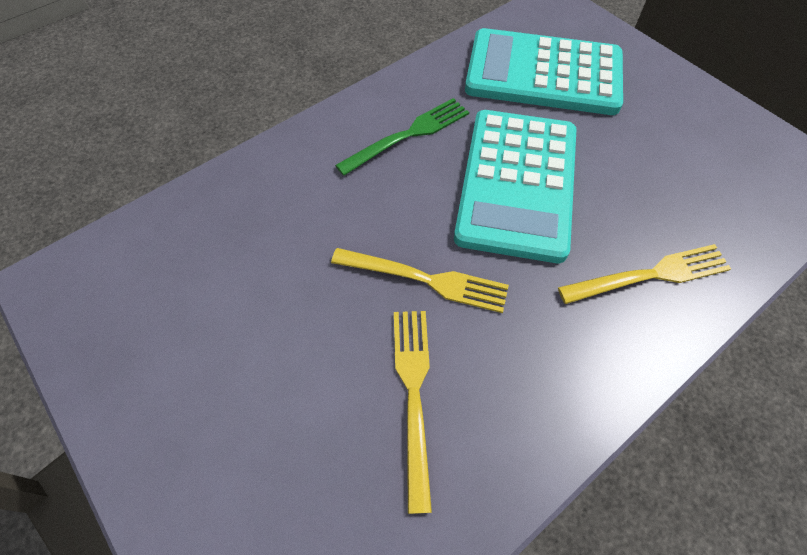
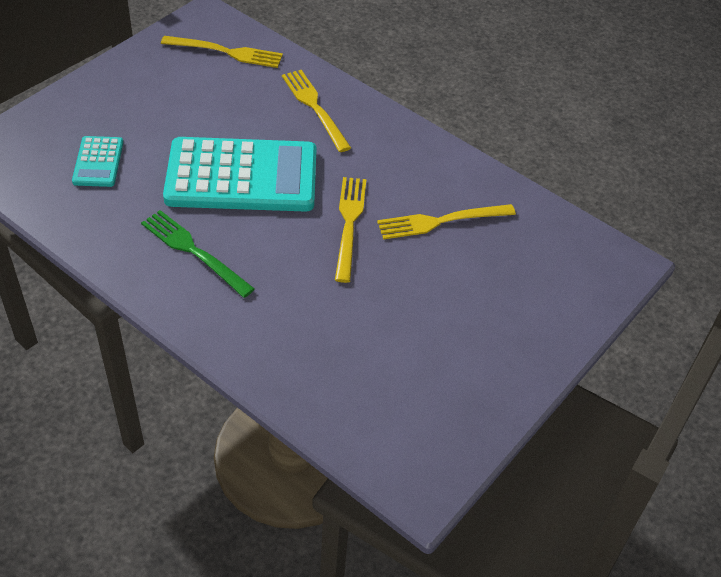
camera: 105 degrees left, 10 degrees down
turquoise calculator [465,28,623,115] -> turquoise calculator [72,136,123,187], size x0.46
none -> yellow fork [161,36,283,68]

